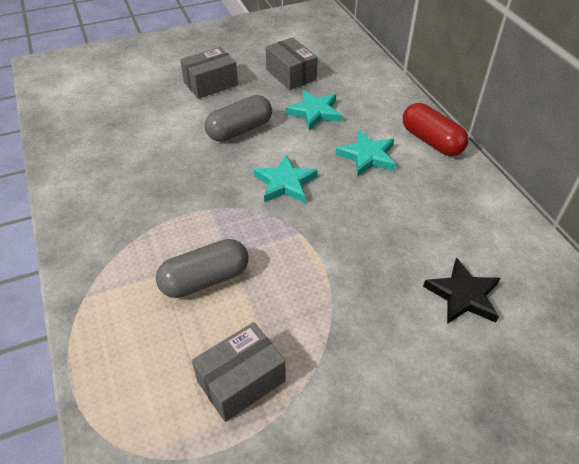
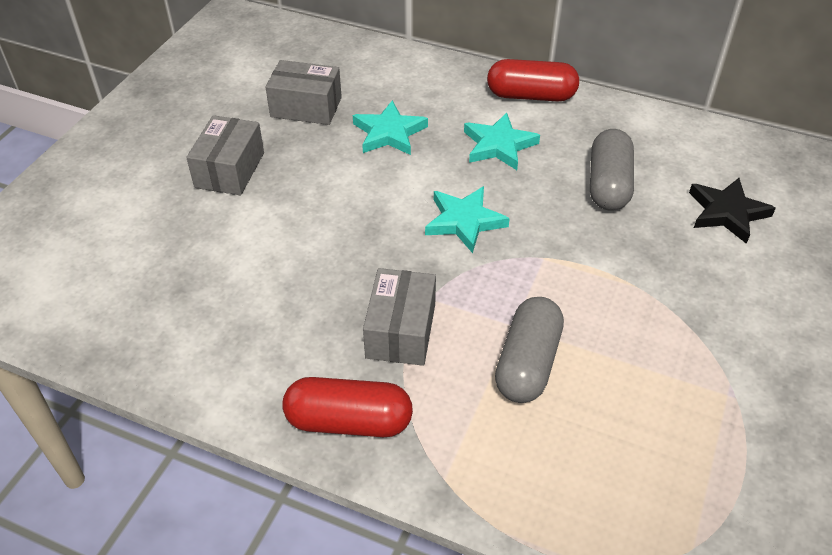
camera: 45 degrees left, 0 degrees up
grey box [192,322,286,422] -> grey box moved to [363,268,436,366]
grey capsule [205,95,272,142] -> grey capsule moved to [590,129,634,210]
none -> red capsule [282,377,413,437]

